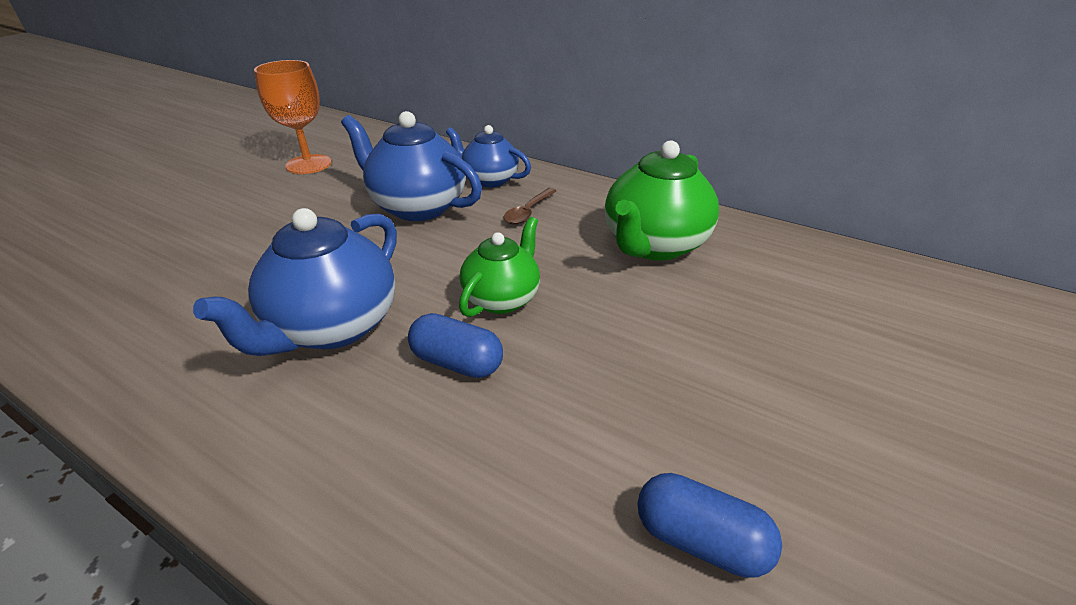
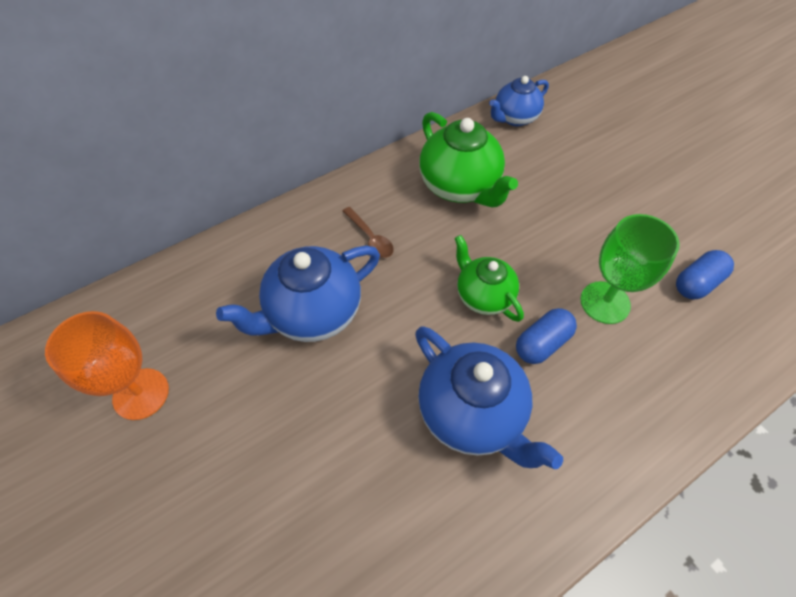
camera: 65 degrees left, 20 degrees up
blue teapot [446,125,531,188] -> blue teapot moved to [489,76,549,126]
none -> green goblet [580,214,680,324]

